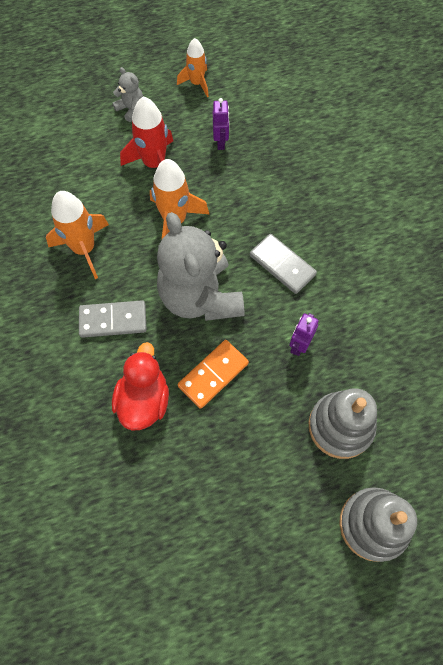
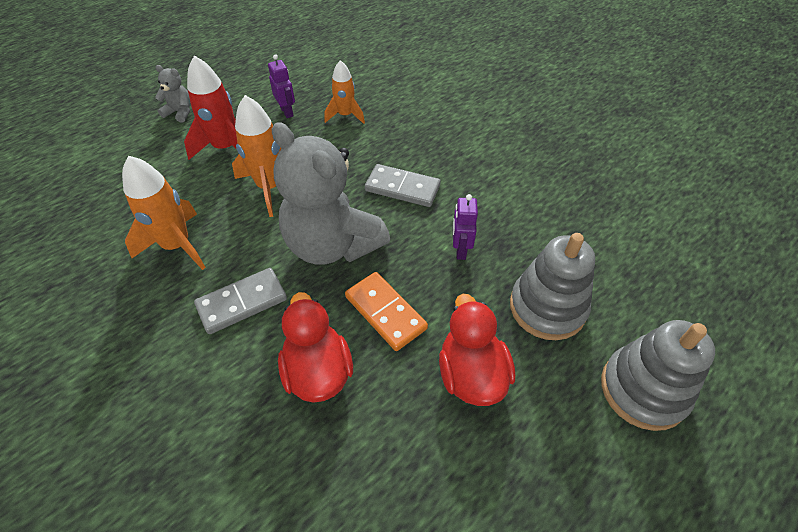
camera: 25 degrees left, 15 degrees down
orange rocket [177,38,209,97] -> orange rocket moved to [324,60,365,124]
orange domino [177,340,249,409] -> orange domino turned 60 degrees counterclockwise [345,272,428,351]
none -> red duck [439,294,515,406]

